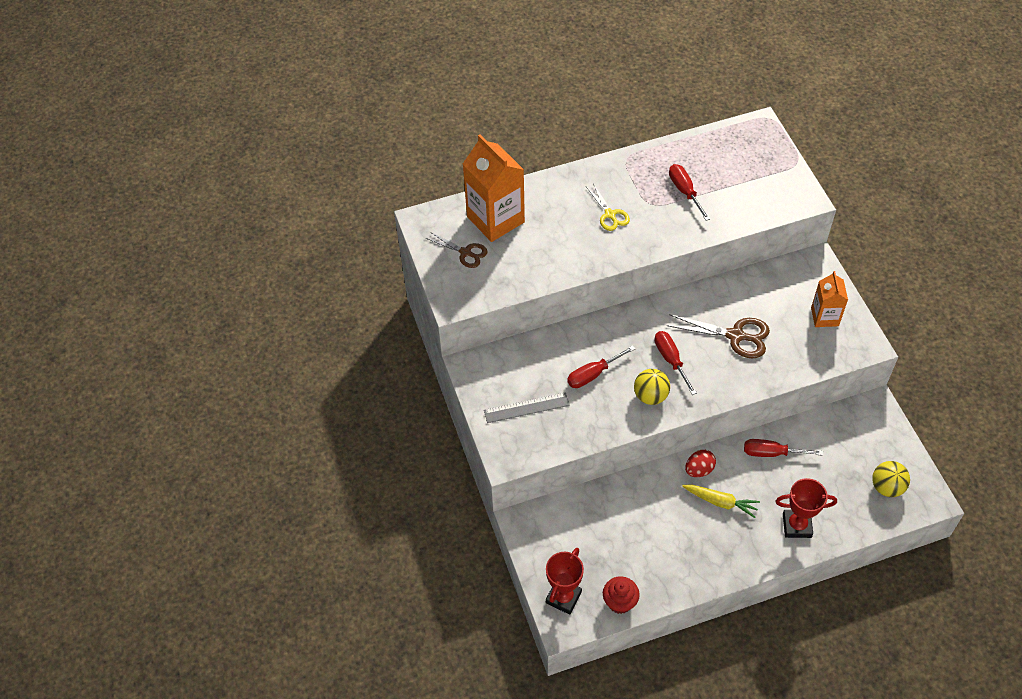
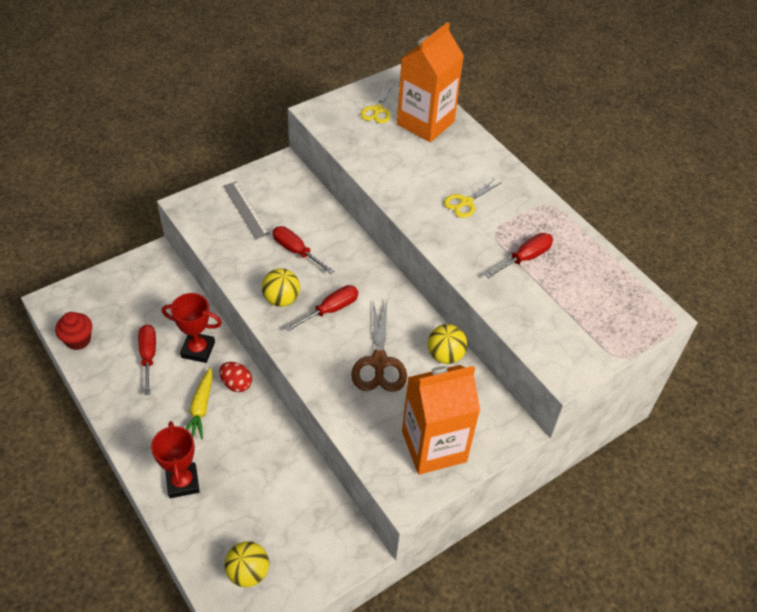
camera: 70 degrees right, 5 degrees down
brown scissors [426,232,488,268] -> yellow scissors [360,83,392,123]
red trophy [546,548,584,615] -> red trophy moved to [162,293,222,363]
red screwdriver [744,439,823,457] -> red screwdriver moved to [138,324,156,395]
orange carton [811,271,848,327] -> orange carton [402,365,480,475], size x1.75
none -> yellow ball [427,324,468,364]

